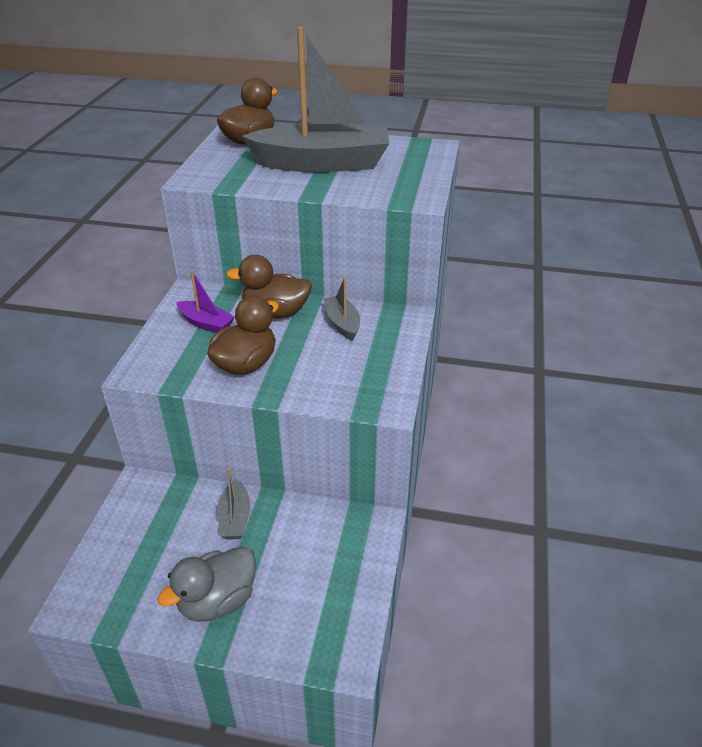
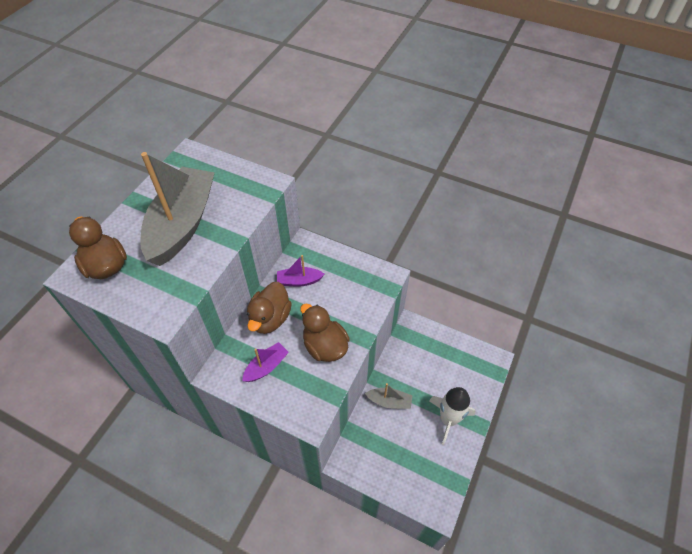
camera: 75 degrees left, 15 degrees up
grey duck [158,546,256,622] -> white rocket [429,387,475,445]
grey boat [324,277,360,341] -> purple boat [277,255,324,287]

